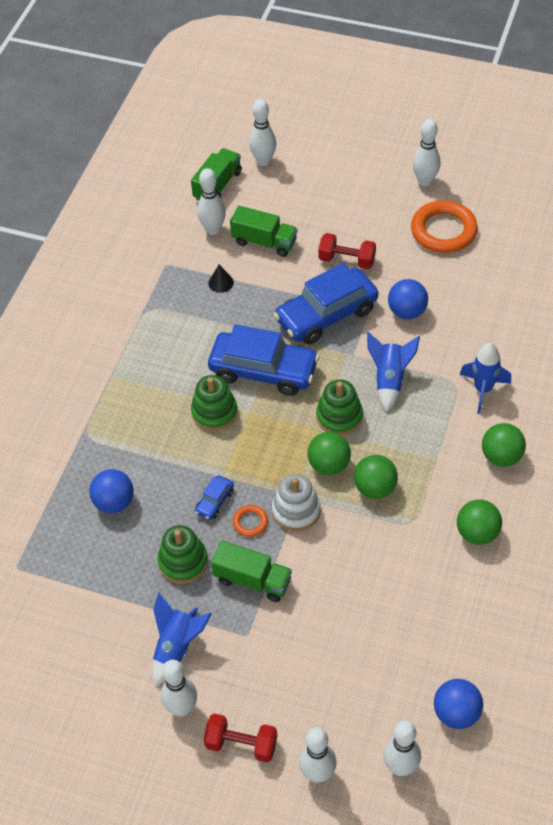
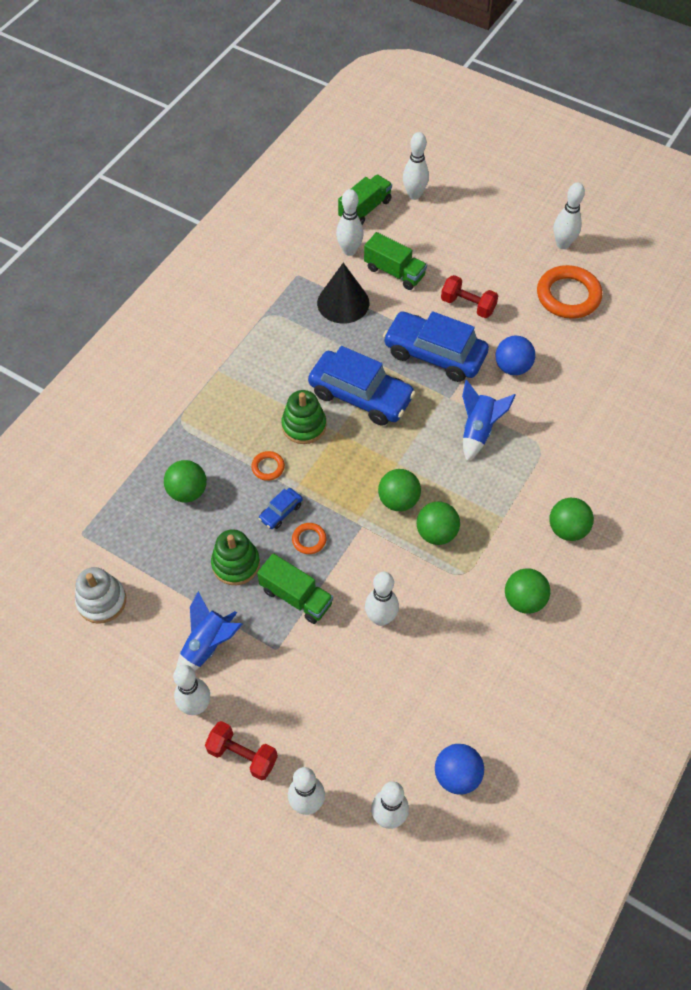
camera: 10 degrees right, 5 degrees up
blue ball [89,469,134,513] -> green ball [164,460,207,503]
black cone [208,265,234,293] -> black cone [317,263,369,324], size x2.13
white stacking toy [272,474,321,532] -> white stacking toy moved to [75,567,126,624]
blue car [273,263,378,344] -> blue car turned 45 degrees clockwise [383,311,489,382]
green stacking toy [316,379,363,436] -> none
blue rocket [460,343,511,414] -> none
none -> orange ring [251,451,285,481]
none -> white bowling pin [365,572,399,626]

